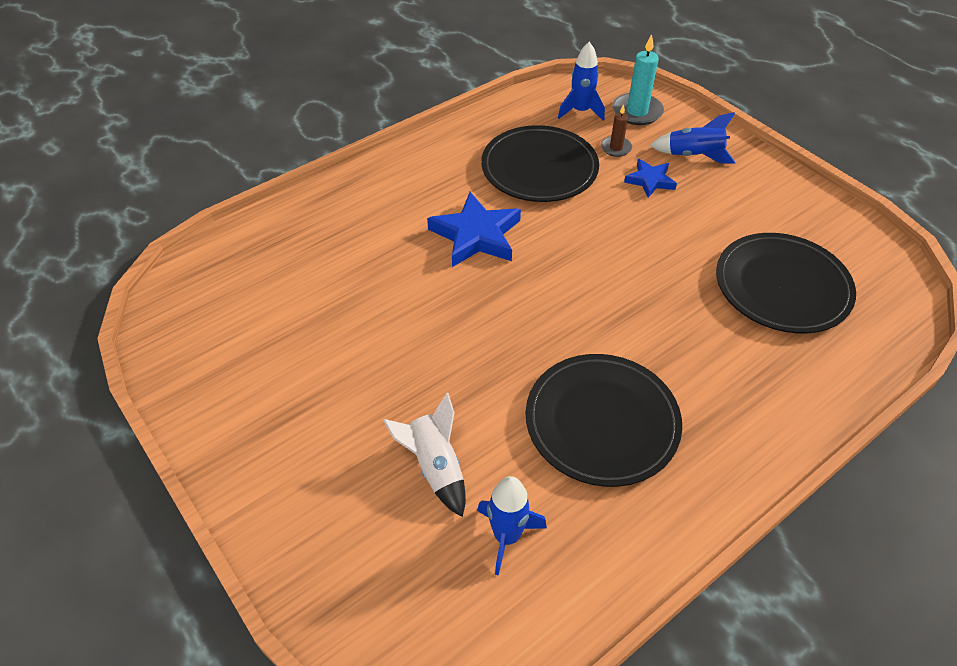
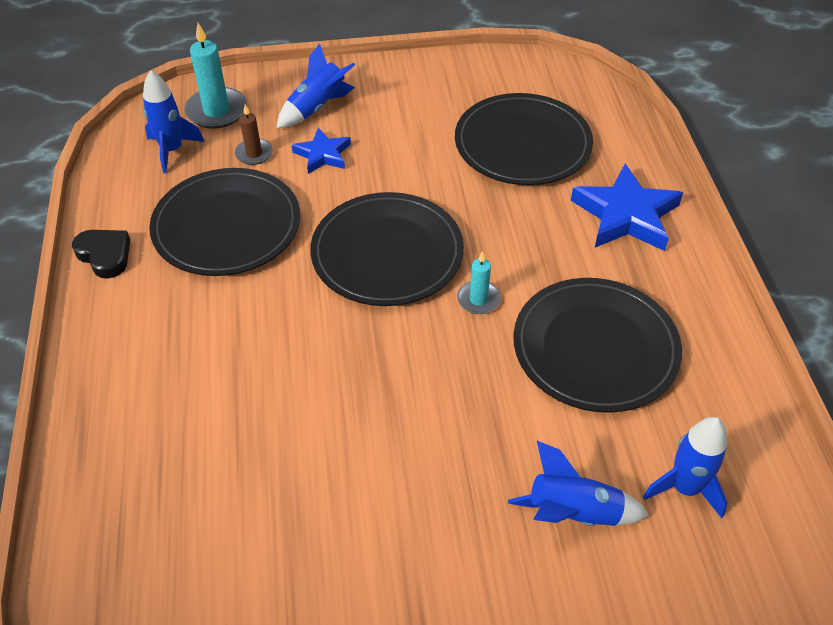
camera: 60 degrees left, 0 degrees up
white rocket [383,393,466,517] -> blue rocket [508,441,649,526]
blue star [427,192,521,267] -> blue star moved to [571,164,683,251]
none -> black heart [72,230,130,279]
none -> black plate [310,192,464,306]
none -> turquoise candle [457,251,501,314]

